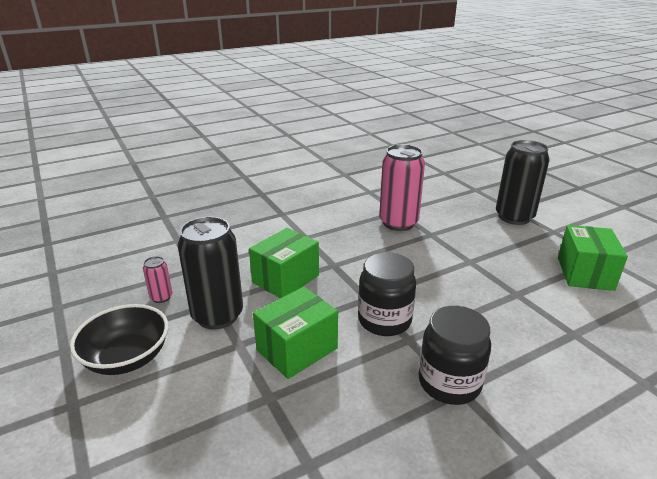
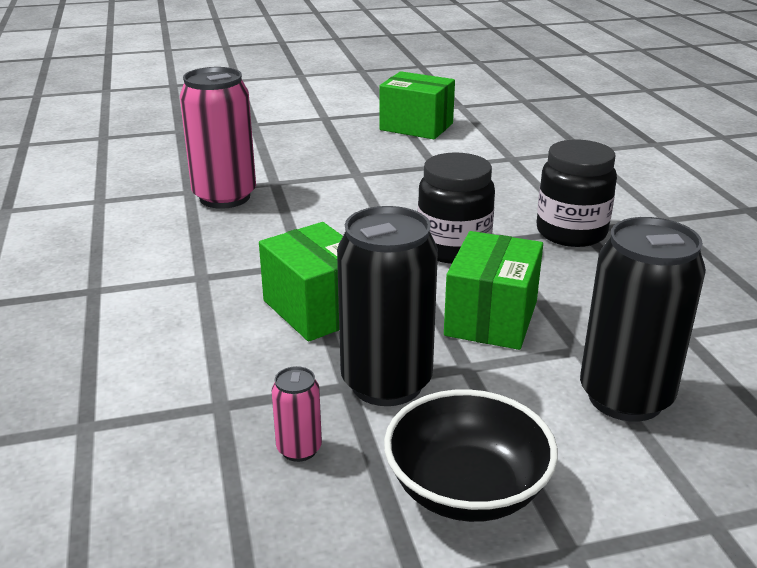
camera: 75 degrees left, 0 degrees up
green box [253,287,338,379] -> green box turned 45 degrees clockwise [444,231,543,350]
black can [496,140,550,225] -> black can moved to [580,217,706,422]

